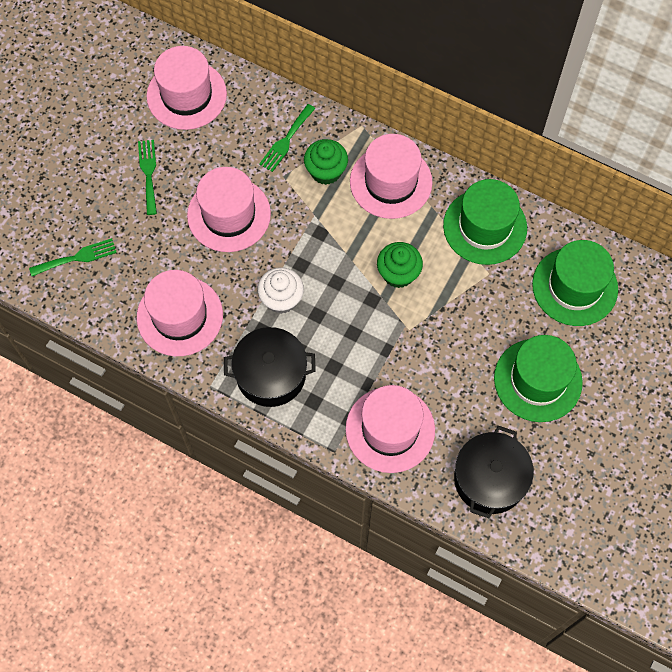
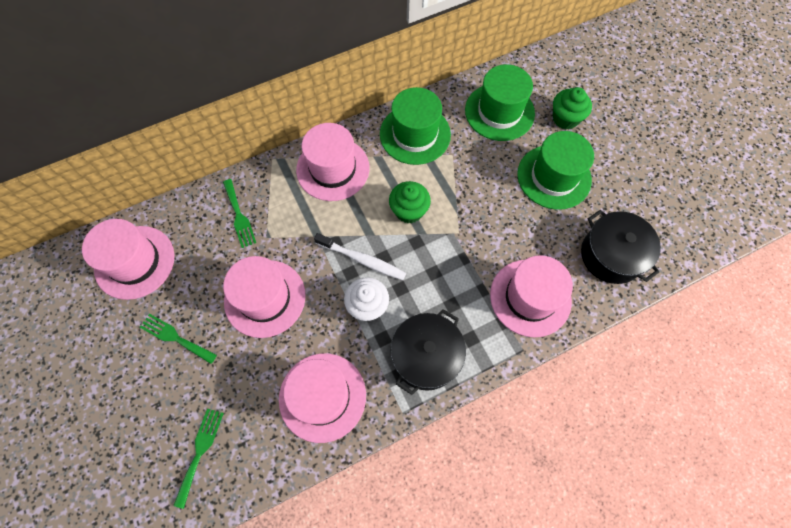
camera: 55 degrees left, 0 degrees up
green cupcake [304,139,348,185] -> green cupcake moved to [553,87,592,130]
none -> white toothbrush [314,233,406,280]

